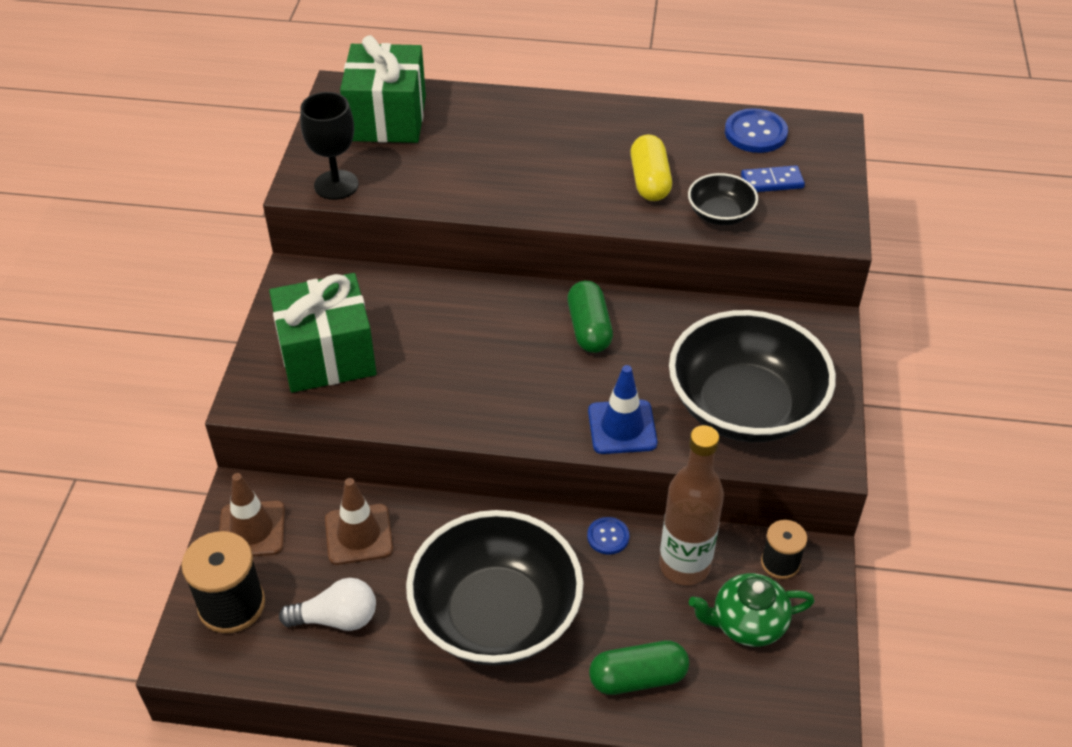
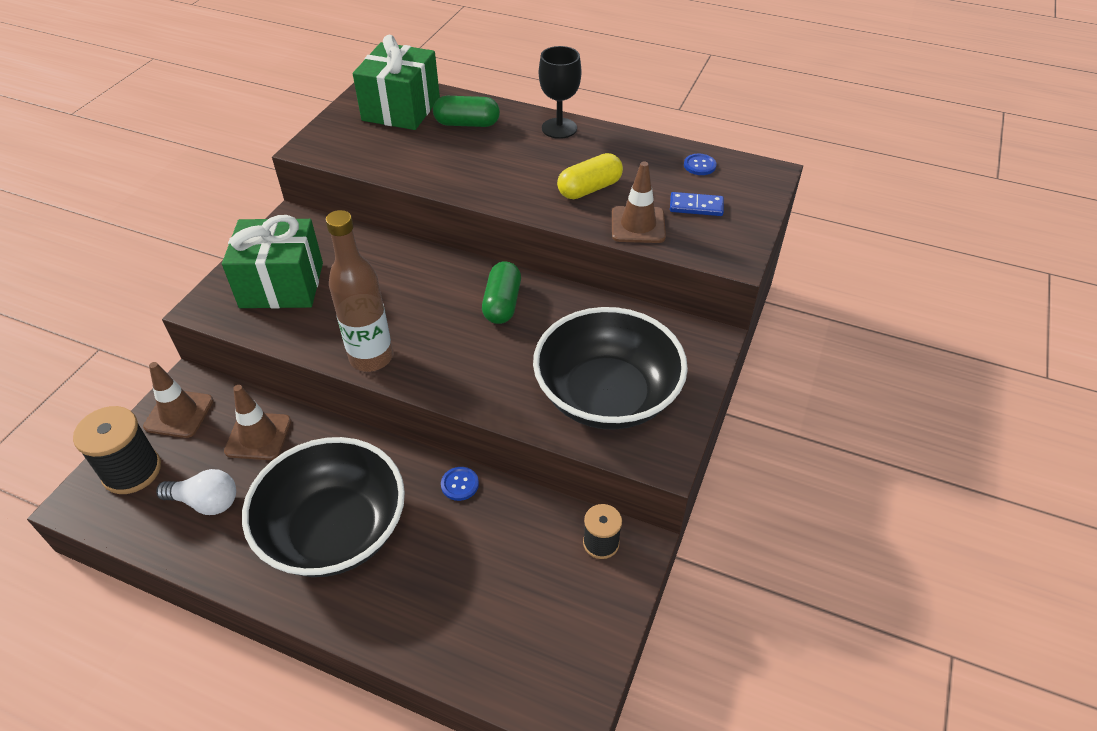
camera: 15 degrees right, 0 degrees up
black goblet [300,92,359,200] -> black goblet moved to [539,46,582,139]
blue traffic cone [588,365,657,454] -> none
green capsule [589,641,689,695] -> green capsule moved to [433,96,500,127]
yellow capsule [630,134,672,201] -> yellow capsule turned 45 degrees clockwise [557,153,623,199]
brown bottle [659,425,724,585] -> brown bottle moved to [325,210,393,372]
black bowl [688,173,758,225] -> brown traffic cone [612,162,666,243]
green teapot [689,573,815,647] -> none
blue button [725,108,788,153] -> blue button [684,154,716,175], size x0.58

